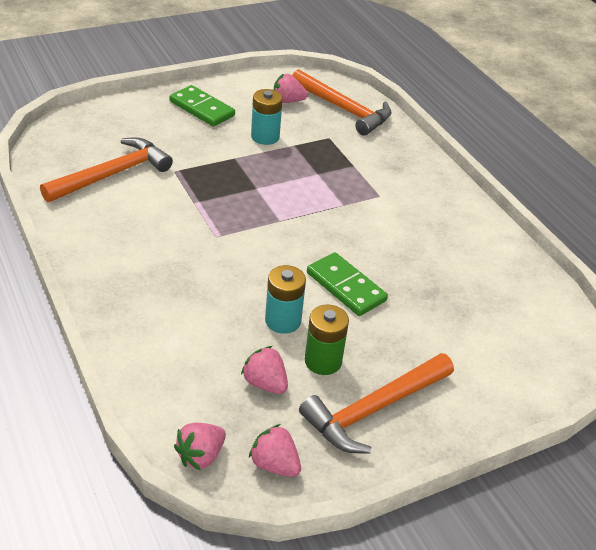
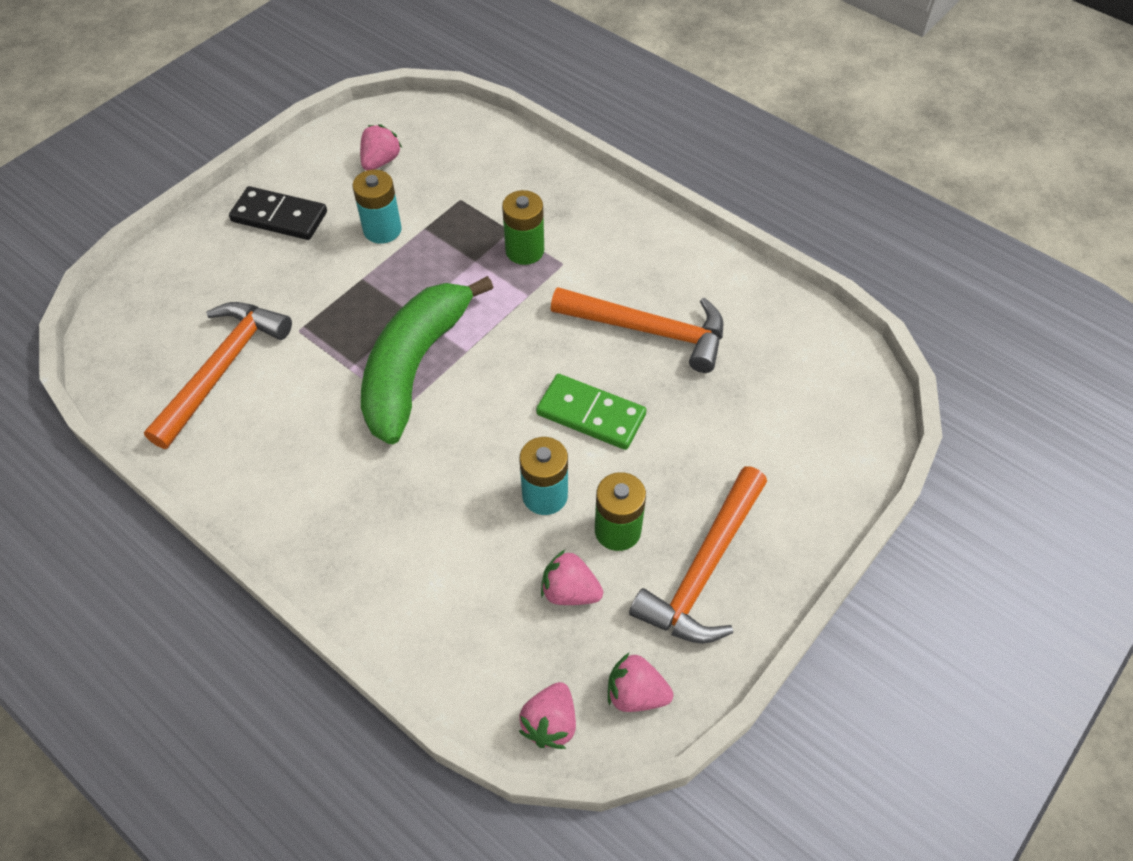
camera: 20 degrees left, 15 degrees up
green domino [170,85,235,127] -> black domino [229,186,327,240]
pink strawberry [274,74,308,103] -> pink strawberry turned 135 degrees clockwise [360,124,402,170]
orange hammer [292,69,391,136] -> orange hammer moved to [551,287,723,373]
none -> green banana [361,276,494,444]
none -> green battery [502,190,544,265]

